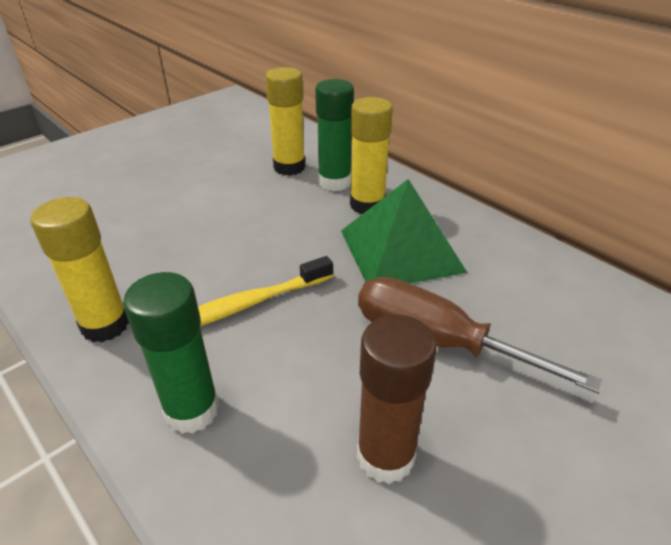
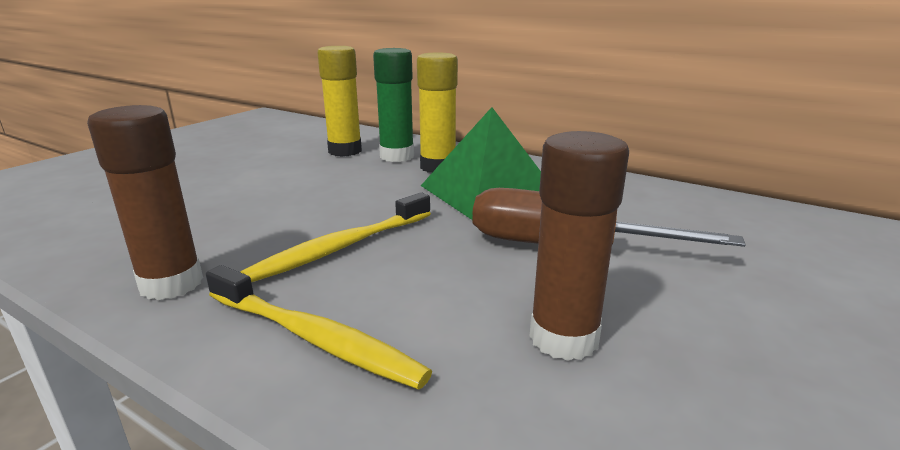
camera: 15 degrees left, 15 degrees down
yellow glue stick [31,197,129,342] -> brown glue stick [87,105,203,300]
green glue stick [123,272,220,434] -> yellow toothbrush [206,265,432,390]

